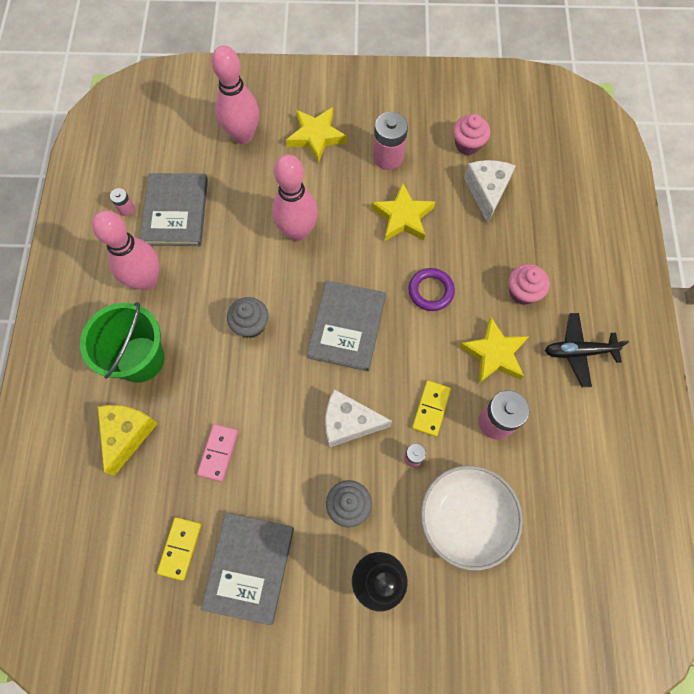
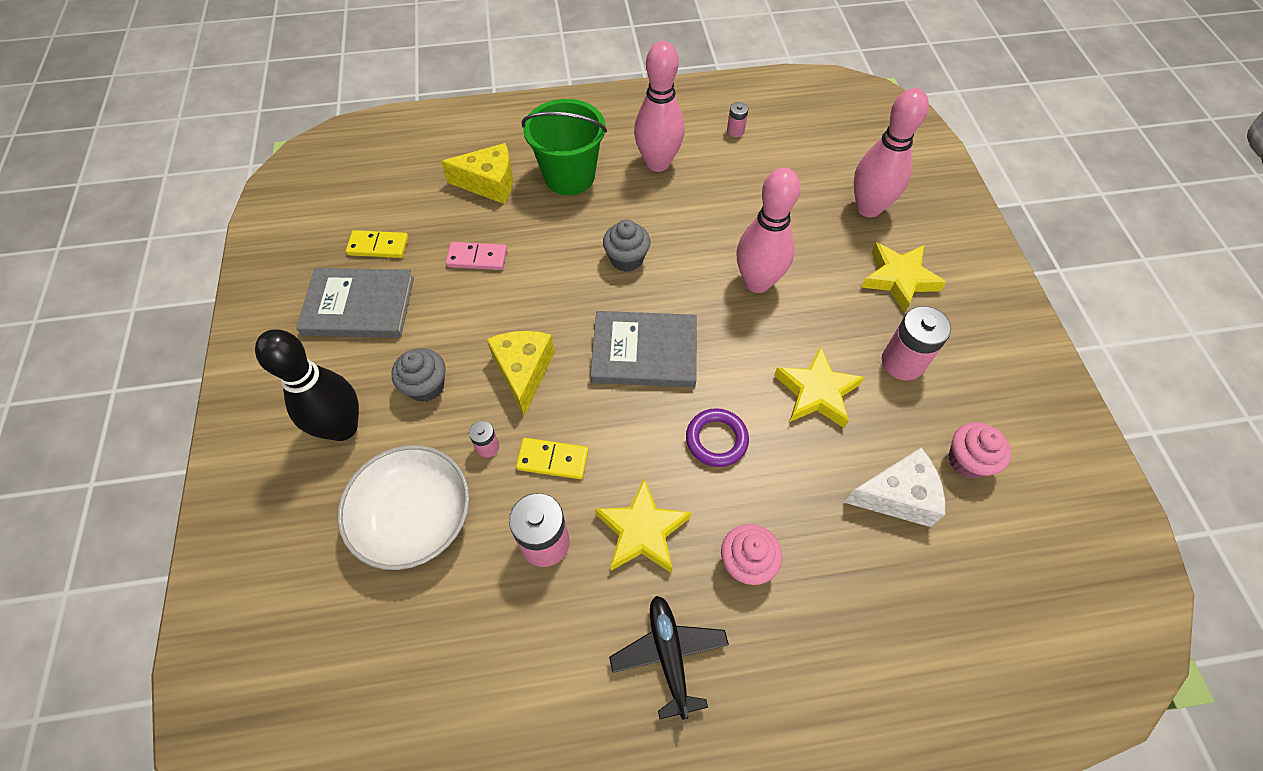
camera: 80 degrees right, 10 degrees down
grey book [140,173,208,246] -> none
white cheese [325,389,392,448] -> yellow cheese [487,331,555,416]

